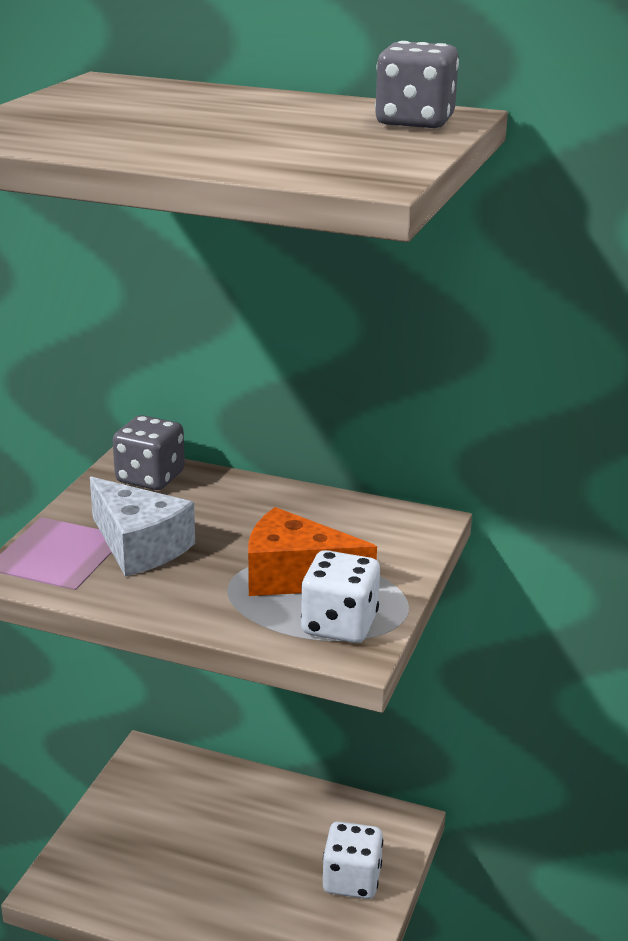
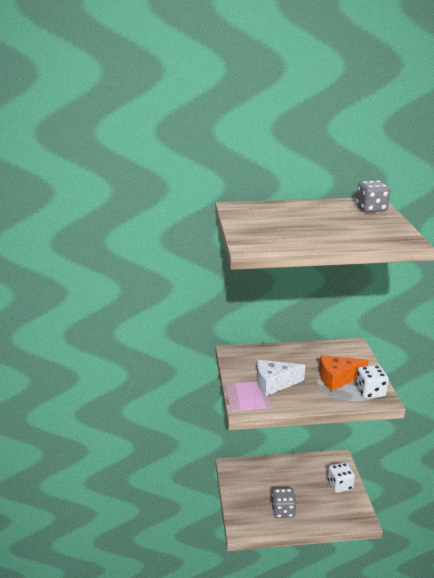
camera: 25 degrees left, 0 degrees up
white cheese [90,477,195,576] -> white cheese turned 150 degrees clockwise [257,360,305,396]
grey dice [113,415,185,490] -> grey dice moved to [271,488,296,518]

